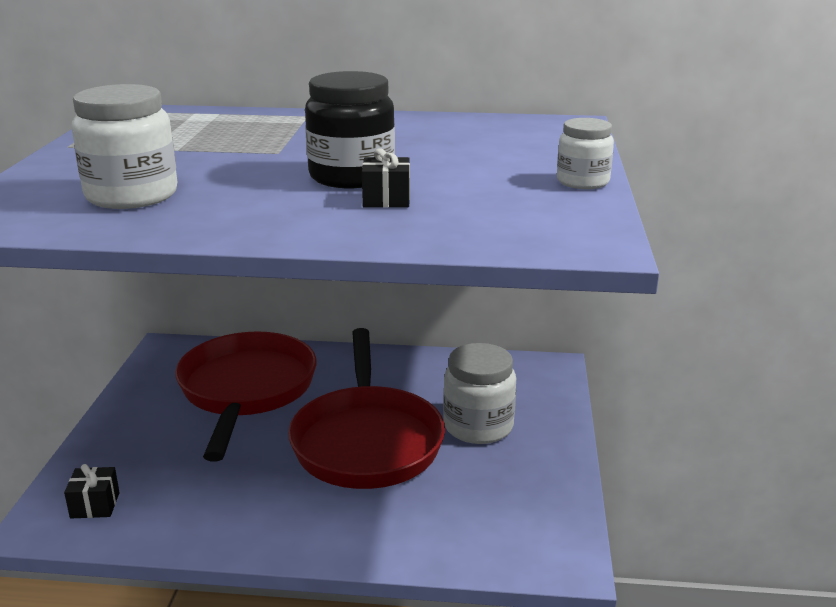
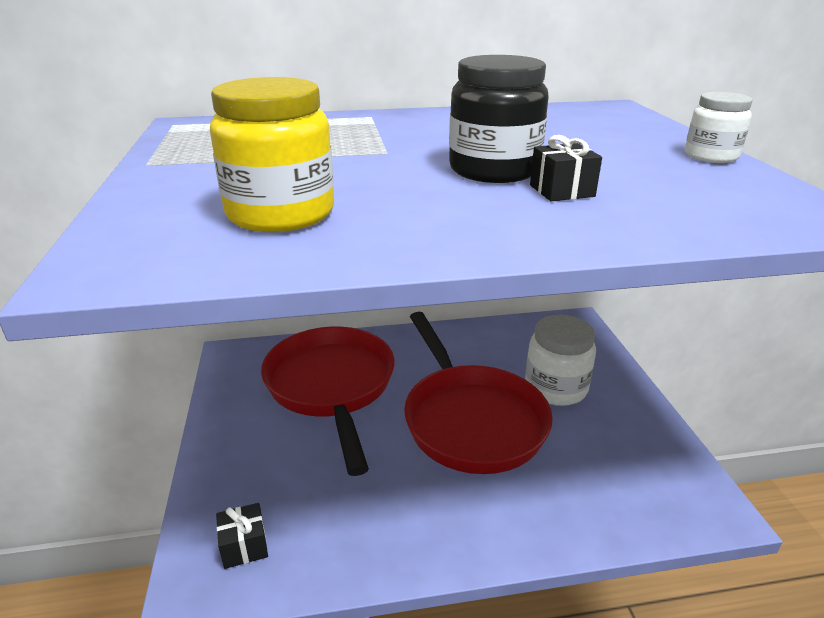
camera: 15 degrees left, 5 degrees up
white jar [71,84,177,209] -> yellow jar [210,77,334,232]

